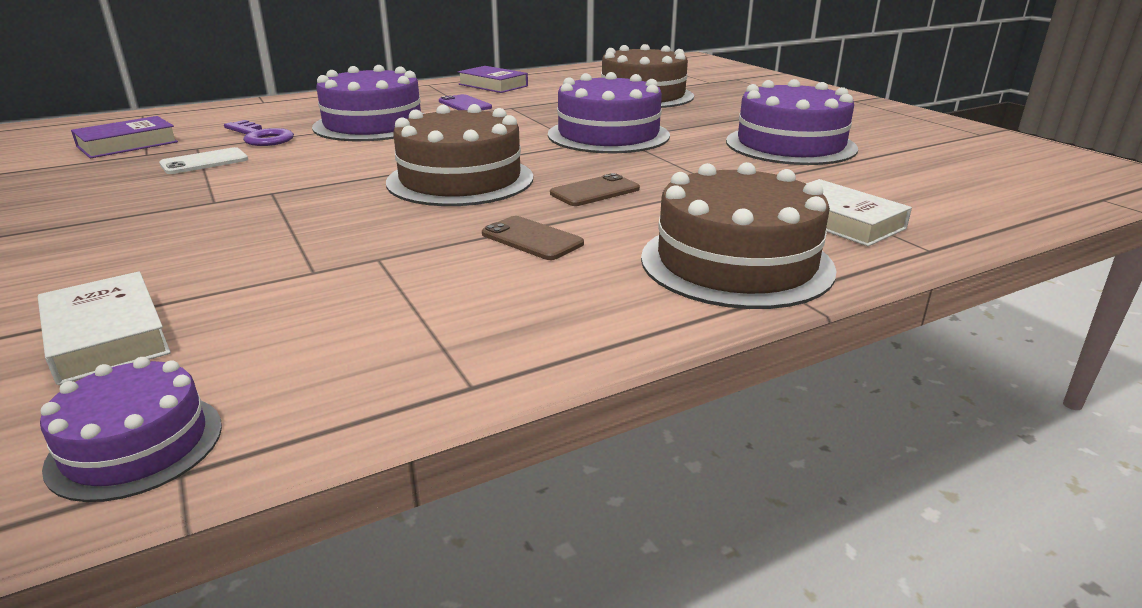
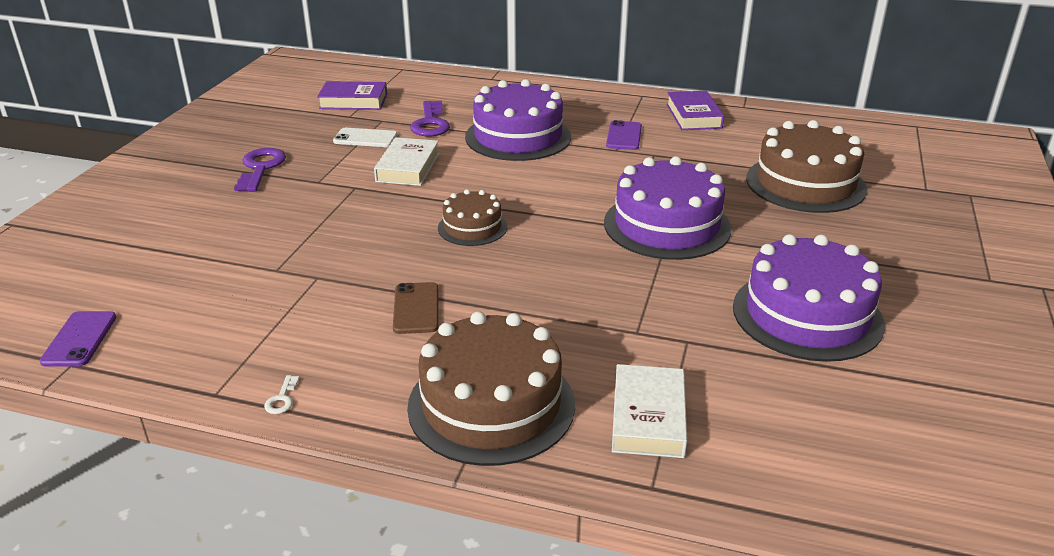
camera: 45 degrees right, 5 degrees up
white book [38,271,171,385] -> white book moved to [374,137,439,186]
purple cake [40,357,222,502] -> purple phone [39,311,116,366]
brown cake [386,104,533,206] -> brown cake [438,189,507,246], size x0.55
brown phone [550,173,640,206] -> none
none -> purple key [234,148,286,192]
none -> white key [264,375,299,414]

